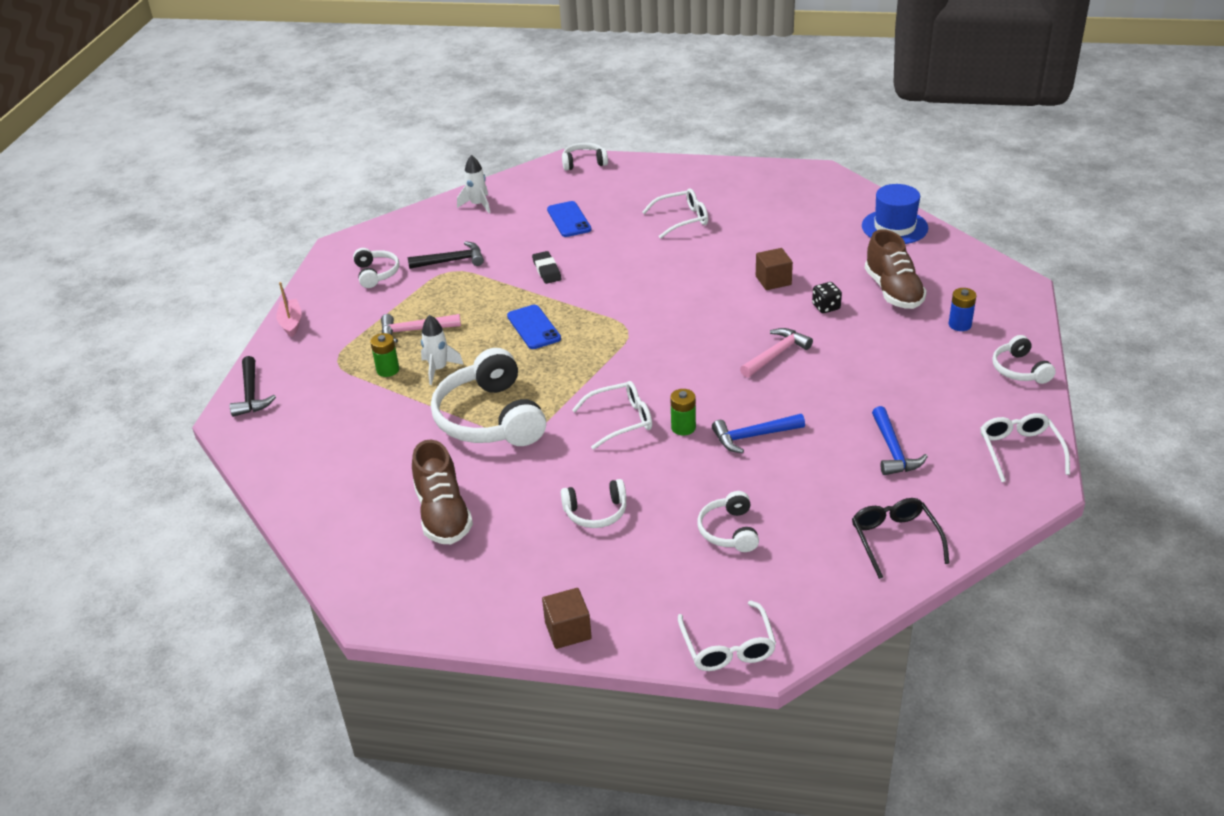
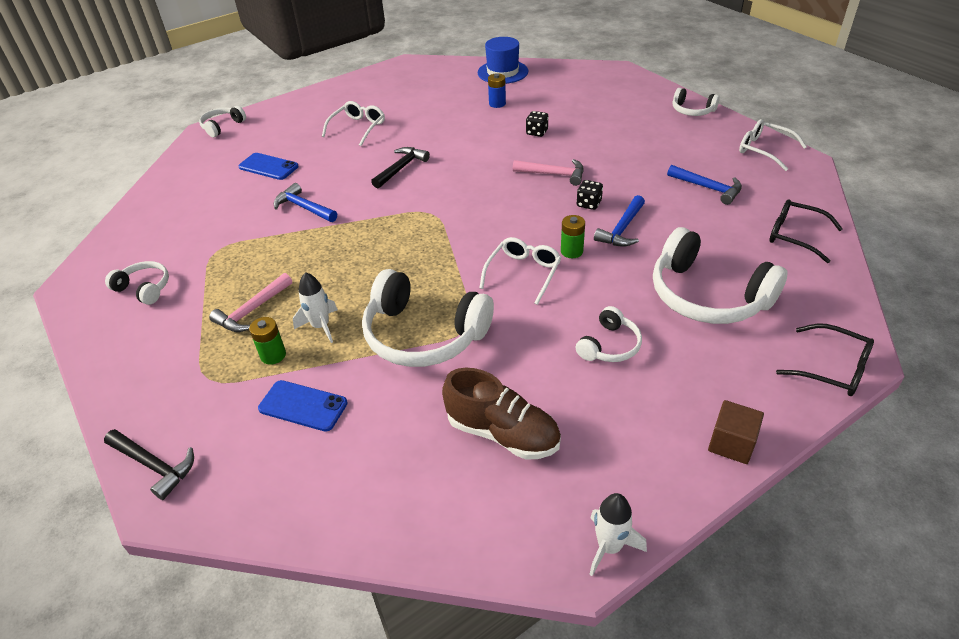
camera: 45 degrees left, 5 degrees up
pink boat [276,282,302,337] -> none
black hammer [407,241,484,269] -> black hammer moved to [371,147,430,188]
white rocket [457,155,490,213] -> white rocket moved to [589,493,647,576]
blue phone [507,305,561,349] -> blue phone moved to [258,380,348,431]
black eraser [532,251,561,284] -> blue hammer [274,183,337,222]
white glasses [678,601,776,671] -> black glasses [776,323,874,396]
white headphones [698,491,759,552] -> white headphones [653,227,788,324], size x1.98
pink hammer [740,328,813,378] -> pink hammer turned 105 degrees clockwise [513,159,584,186]
brown cube [756,248,793,290] -> none
brown shoe [865,229,927,309] -> none
blue battery [949,288,976,331] -> blue battery moved to [488,73,506,108]
none -> black dice [577,180,603,210]

